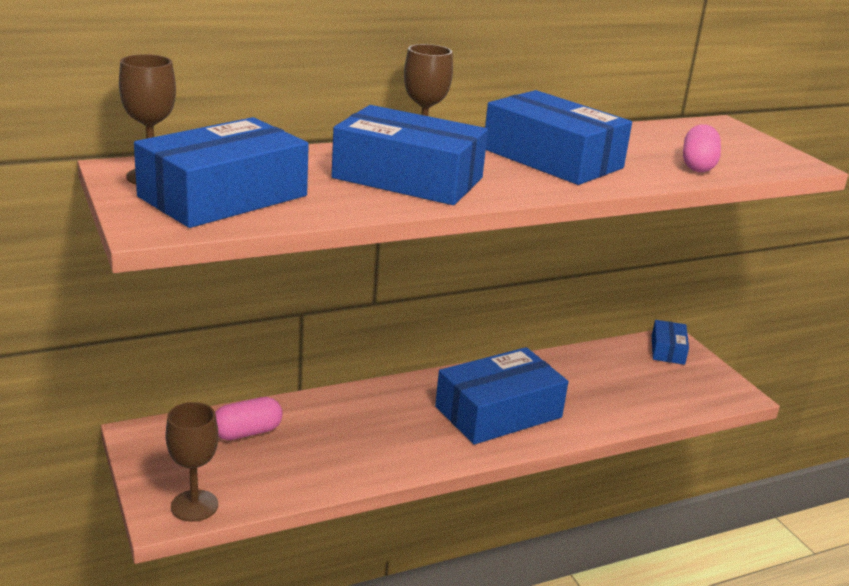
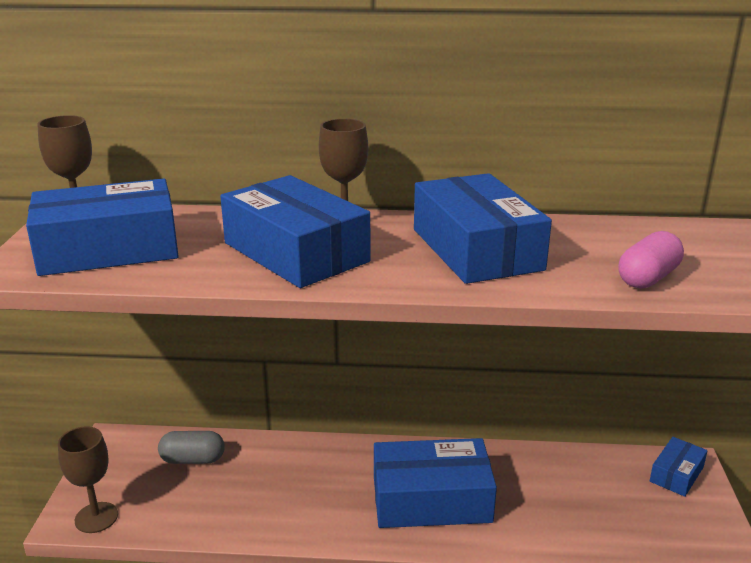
camera: 30 degrees right, 0 degrees up
pink capsule [215,397,283,440] -> grey capsule [158,431,225,464]

